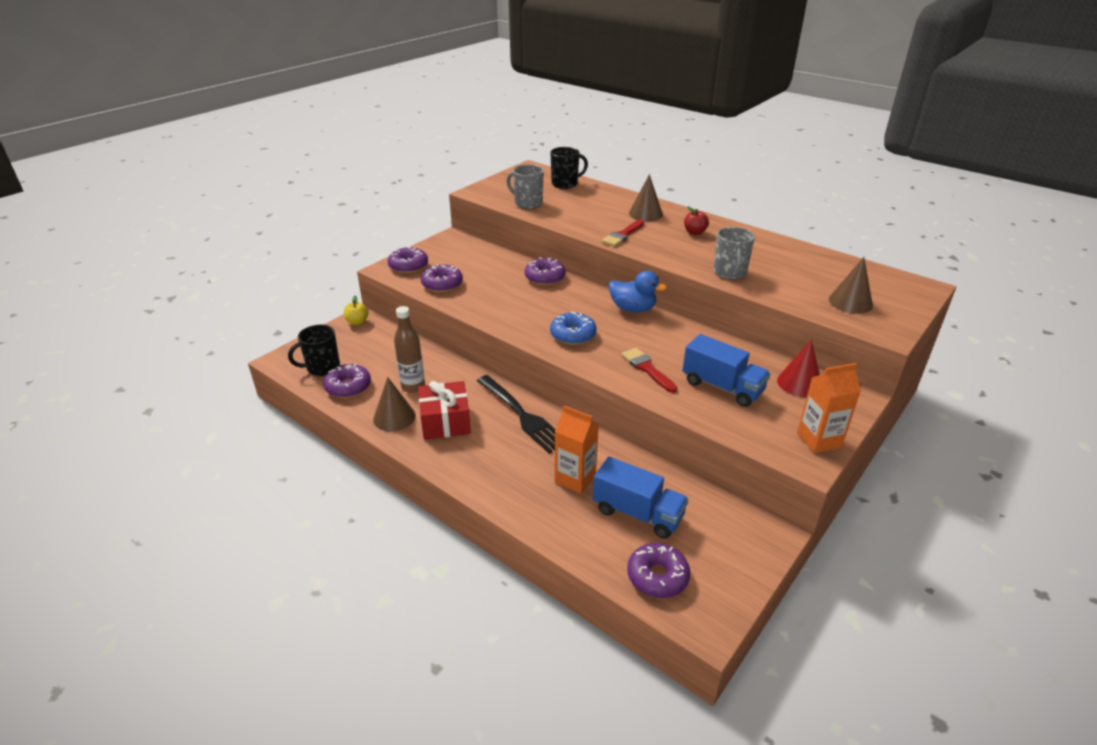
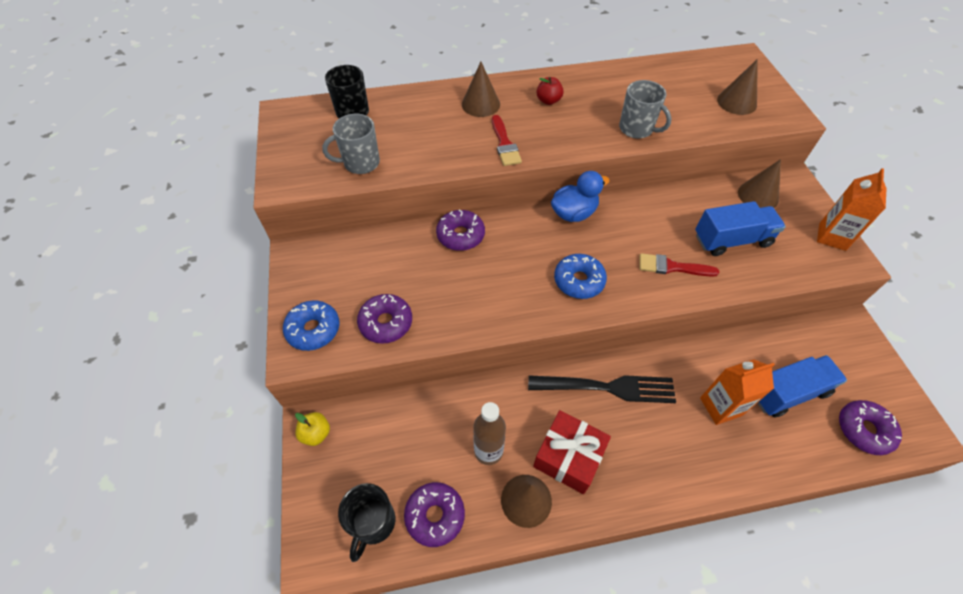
camera: 50 degrees left, 20 degrees up
purple donut [388,246,428,273] -> blue donut [283,300,339,351]
red cone [777,339,820,397] -> brown cone [738,159,781,208]

